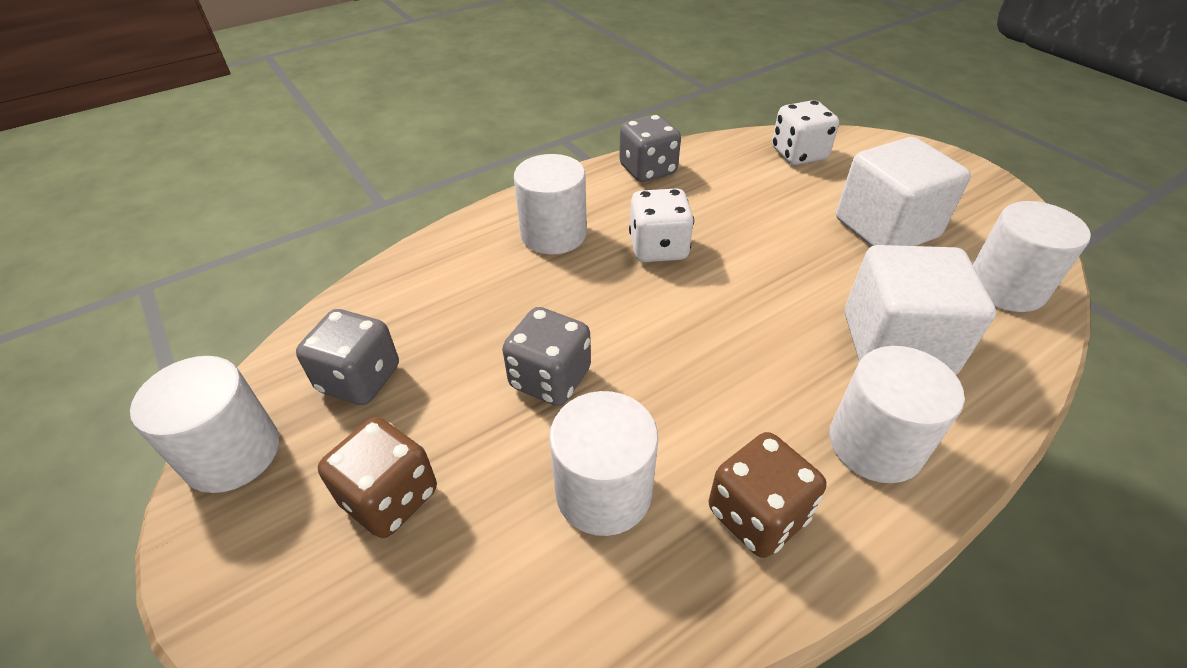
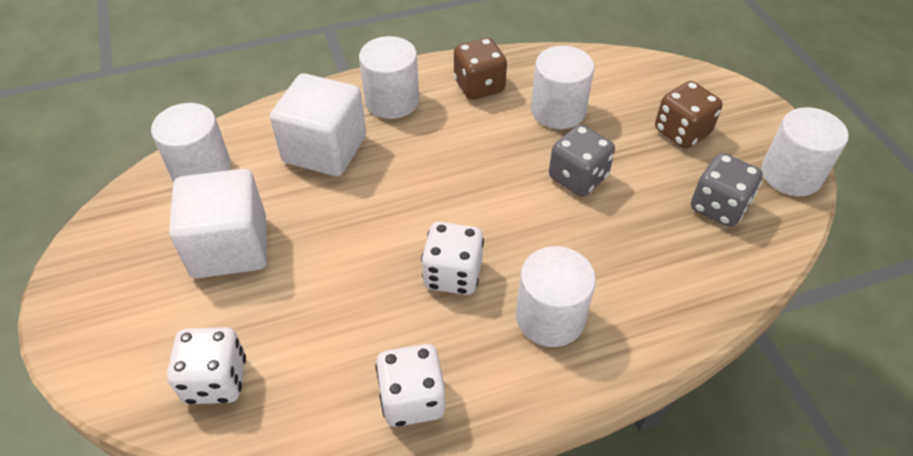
camera: 165 degrees left, 5 degrees up
grey dice [619,115,681,182] -> white dice [376,344,445,427]

